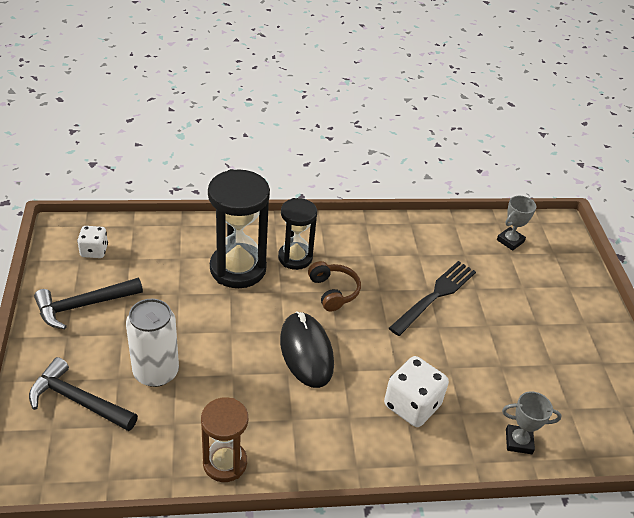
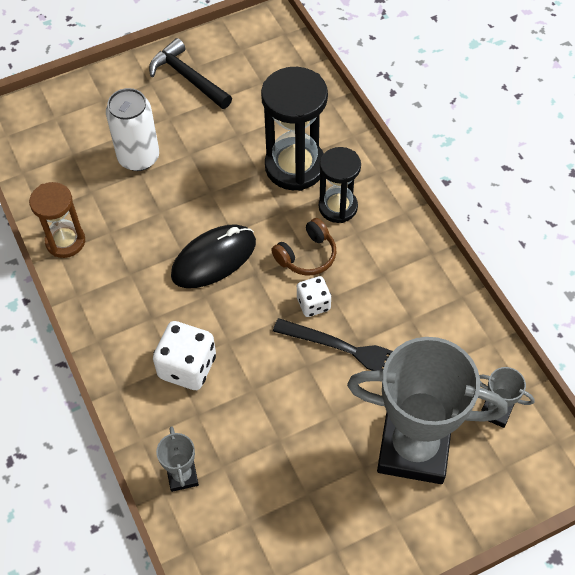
camera: 75 degrees right, 15 degrees up
black hammer [29,357,138,431] -> none
white dice [77,226,108,258] -> white dice moved to [297,276,331,317]
none -> grey trophy [347,337,508,484]

